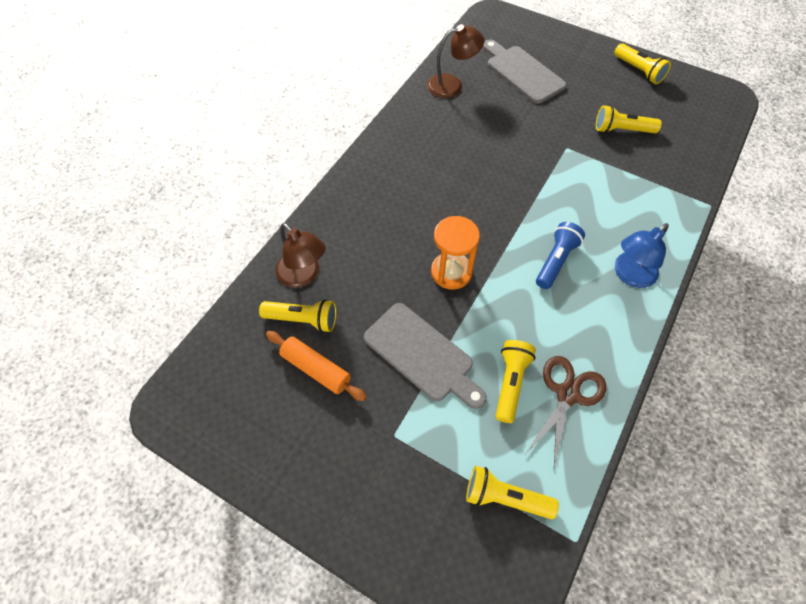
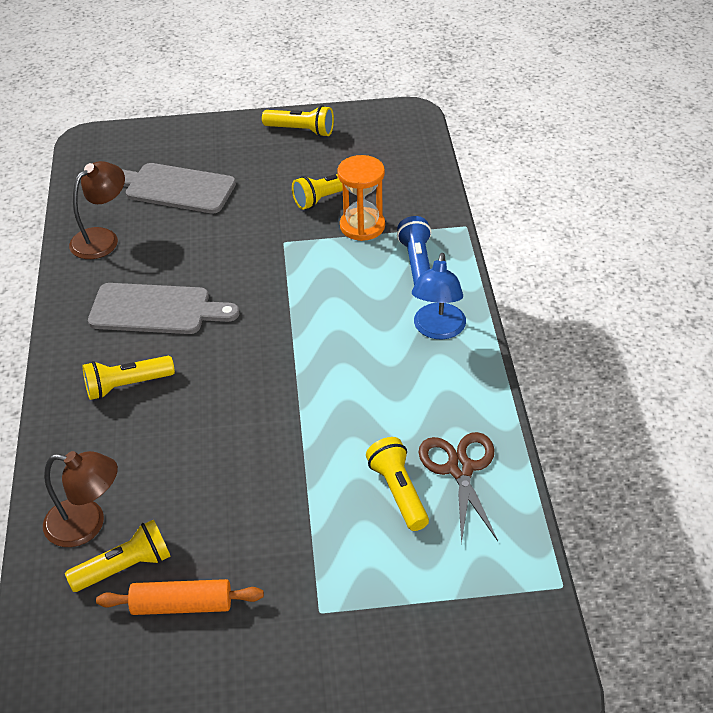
camera: 35 degrees left, 15 degrees down
grey cutting board [364,303,487,409] -> grey cutting board moved to [88,283,239,334]
orange hourglass [431,216,480,290] -> orange hourglass moved to [337,155,385,241]
yellow flashlight [466,466,559,519] -> yellow flashlight moved to [82,356,175,400]
blue flashlight [536,222,585,289] -> blue flashlight moved to [397,216,431,285]

